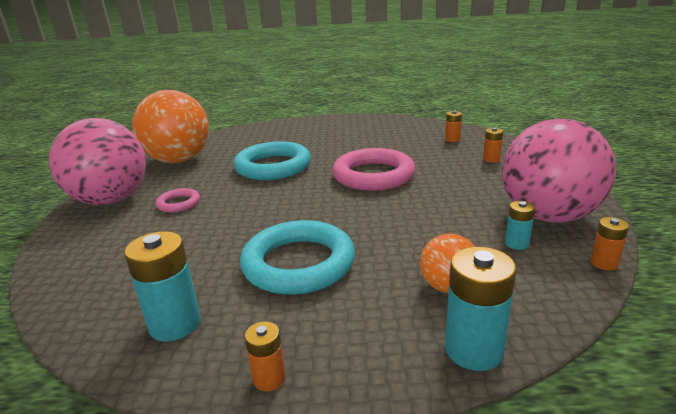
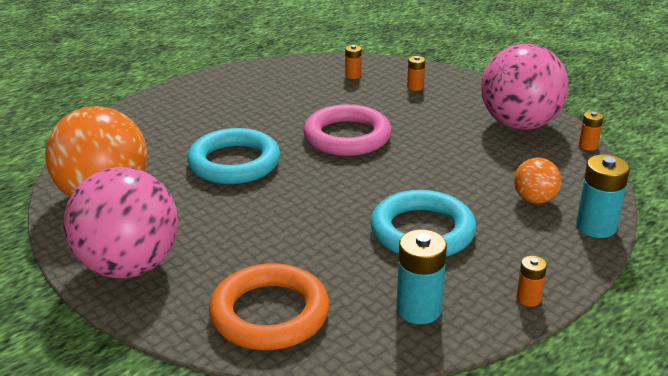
camera: 45 degrees left, 5 degrees up
pink ring [156,188,200,212] -> none
turquoise battery [505,201,535,250] -> none
none -> orange ring [209,263,329,350]

